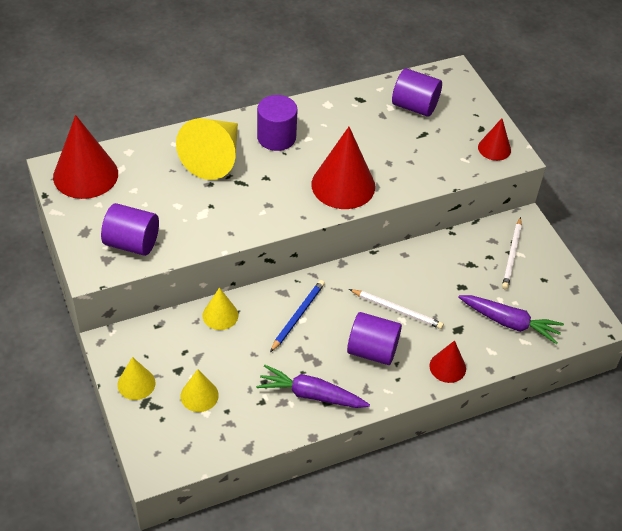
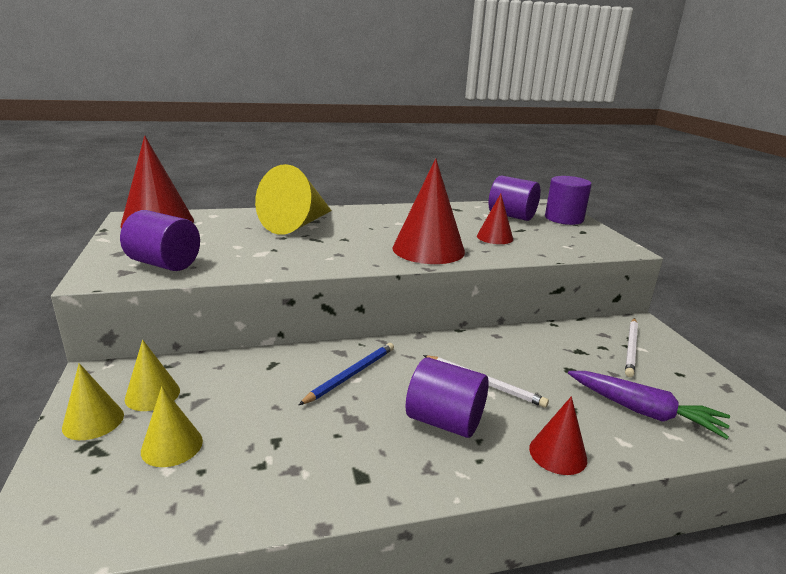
camera: 10 degrees right, 25 degrees down
yellow cone [203,288,238,330] -> yellow cone moved to [125,340,180,411]
purple carrot [256,365,370,408] -> none
purple cylinder [257,95,297,151] -> purple cylinder moved to [545,176,592,225]
red cone [478,118,511,161] -> red cone moved to [477,194,513,244]

